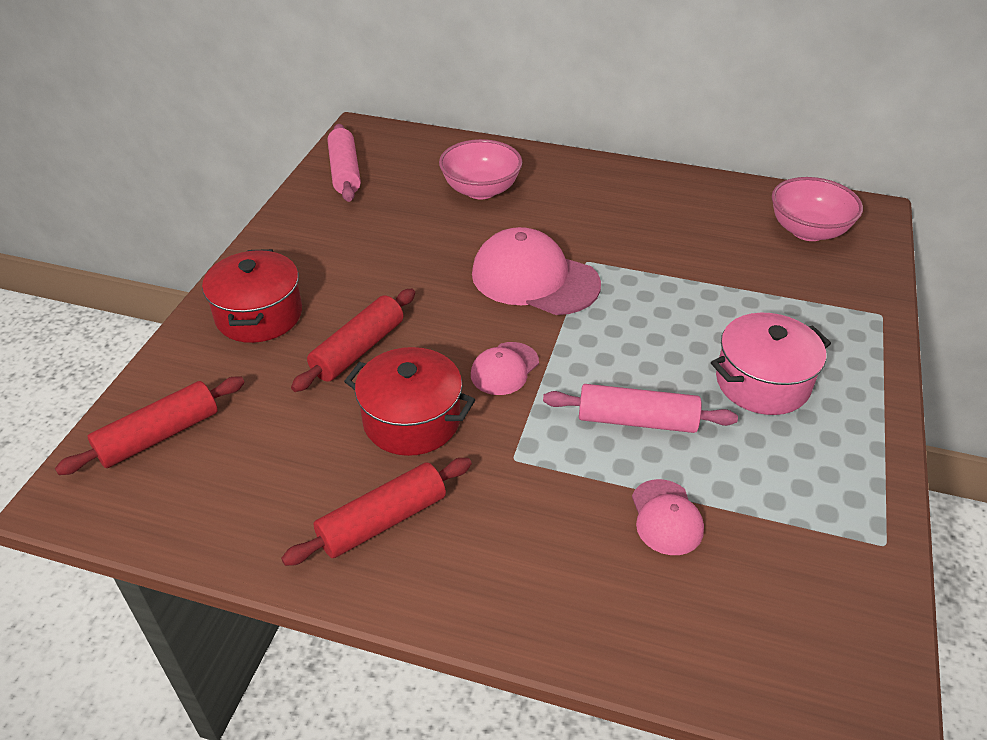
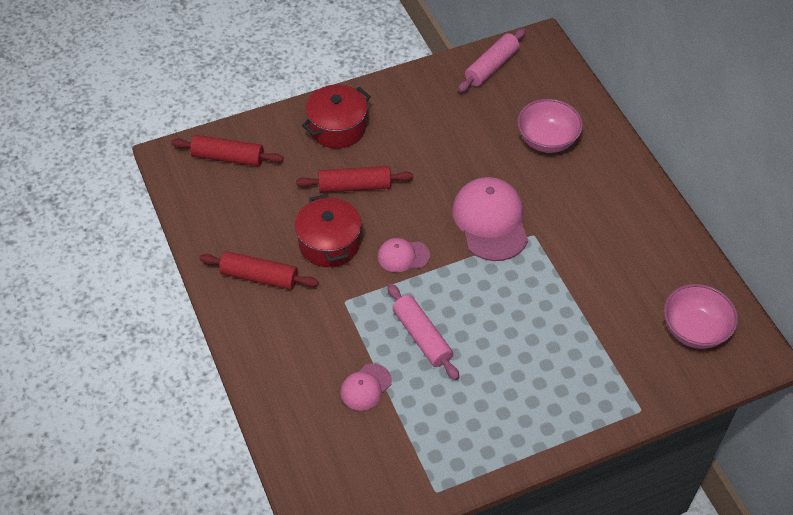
camera: 50 degrees right, 10 degrees up
pink pot [711,313,831,415] -> none

